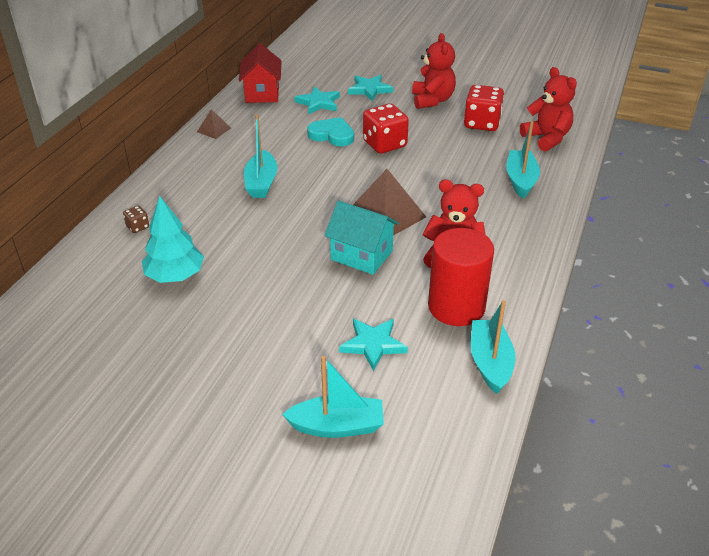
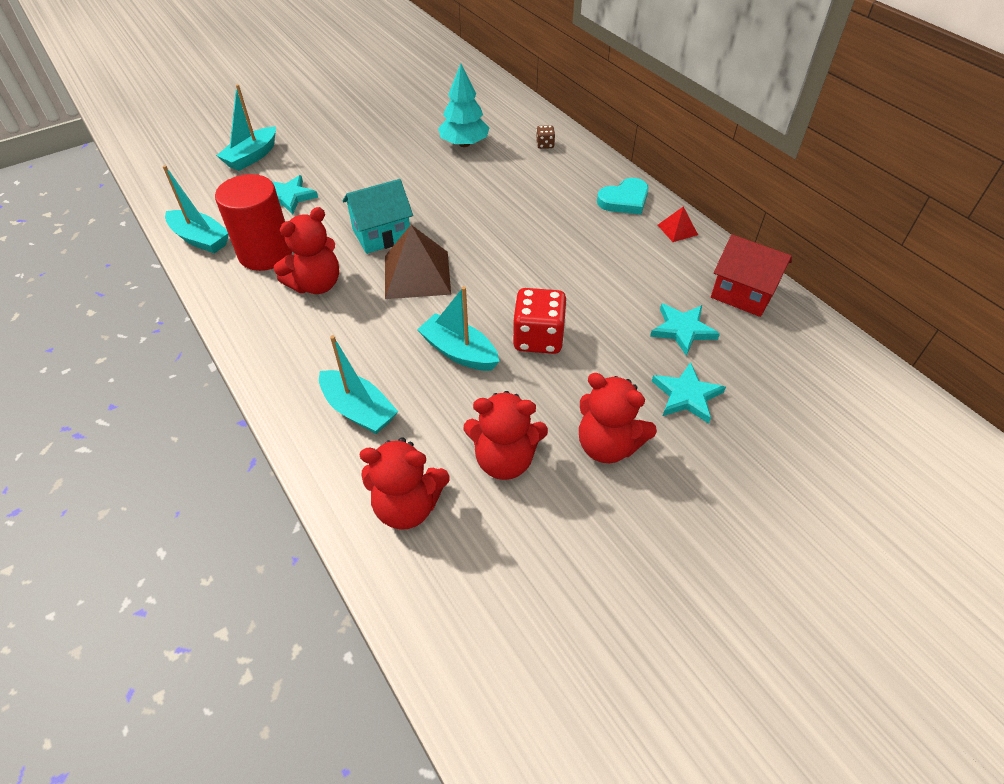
camera: 125 degrees right, 10 degrees up
brown pyramid [197,109,231,139] -> red pyramid [658,206,698,242]
turquoise boat [244,114,277,198] -> turquoise boat moved to [417,286,499,371]
turquoise heart [307,117,354,146] -> turquoise heart moved to [597,178,649,214]
red dice [464,85,504,131] -> red teddy bear [464,391,548,480]

